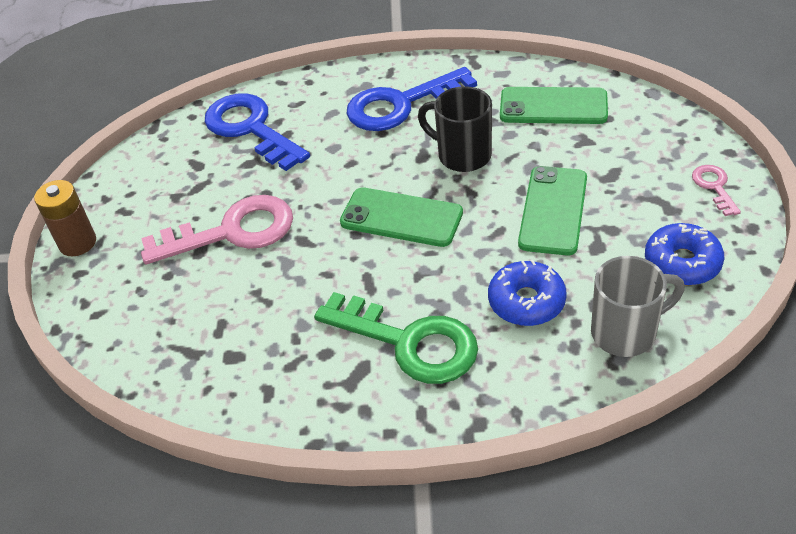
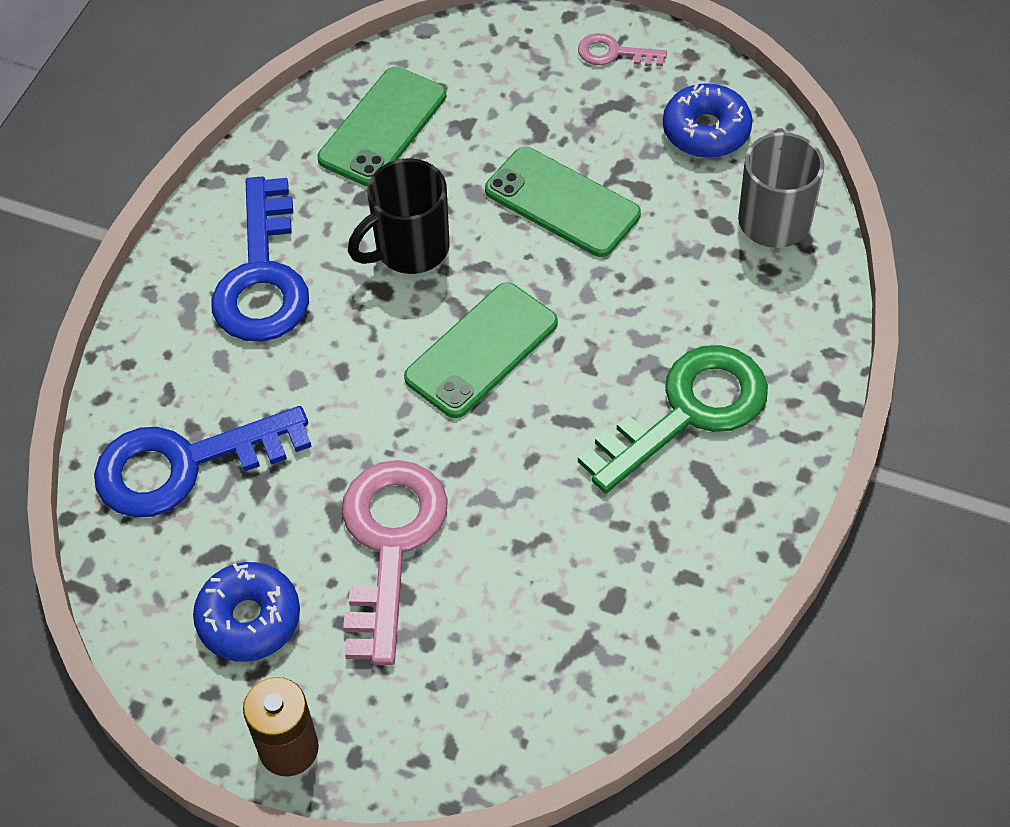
camera: 70 degrees left, 10 degrees up
blue donut [488,260,567,326] -> blue donut moved to [193,562,300,662]

